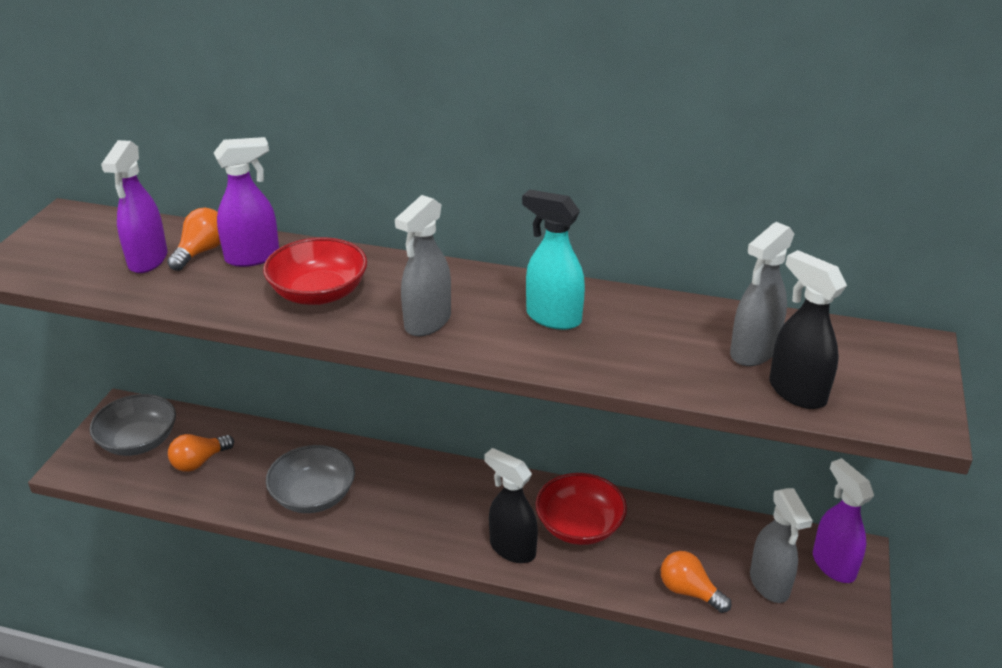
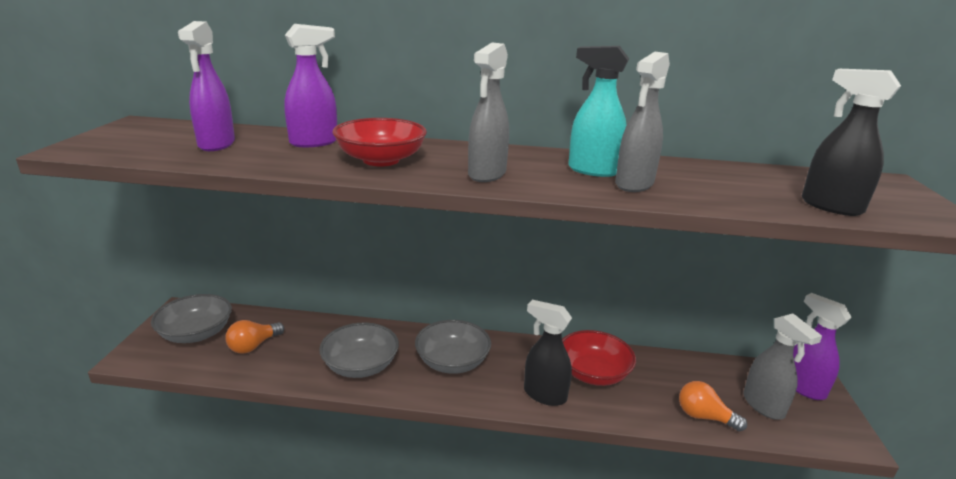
camera: 10 degrees left, 10 degrees down
orange light bulb [167,208,221,271] -> none
grey spray bottle [730,222,794,366] -> grey spray bottle moved to [615,52,670,192]
none -> grey bowl [415,320,491,374]

